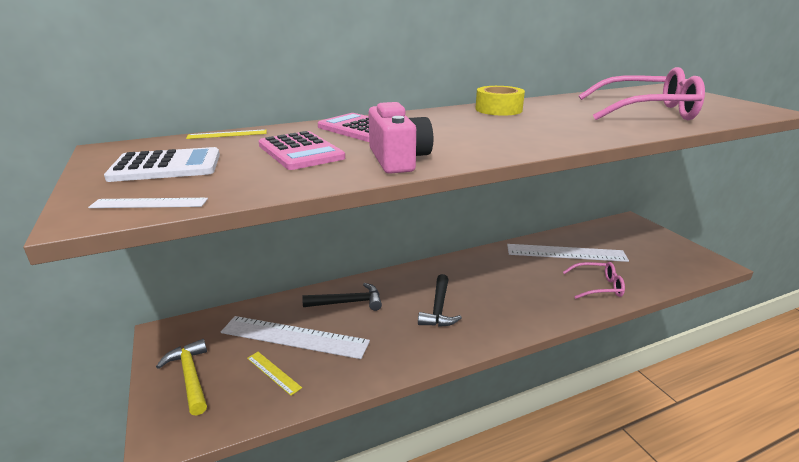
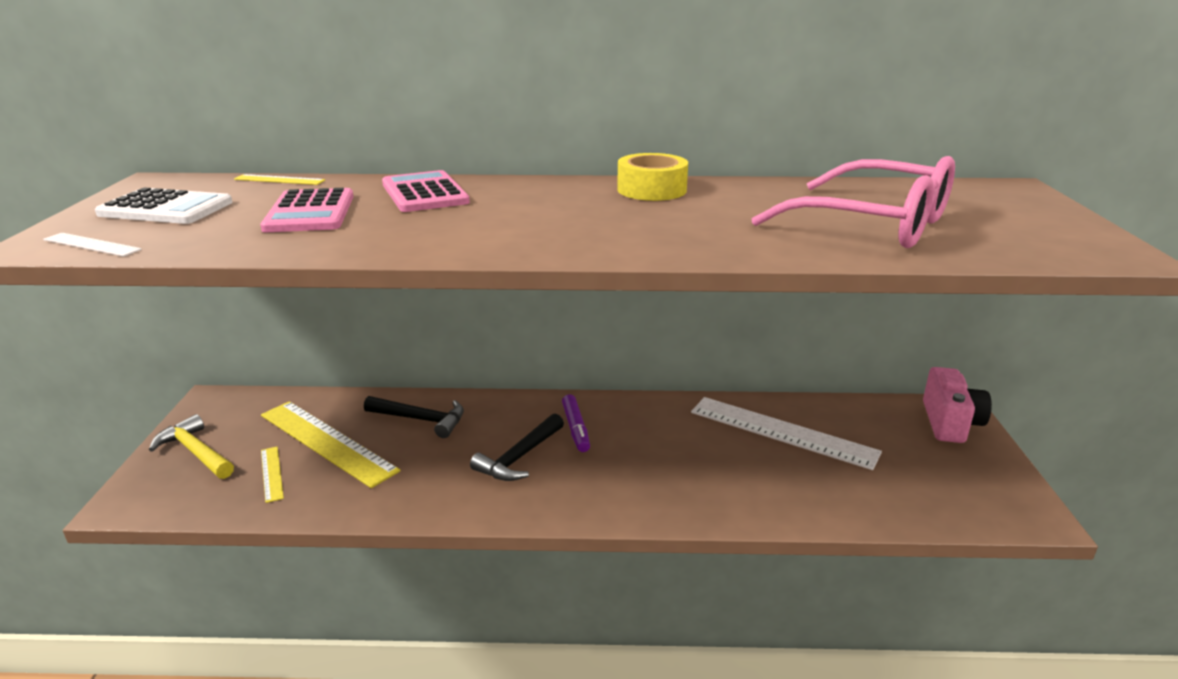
camera: 25 degrees right, 0 degrees up
yellow hammer [156,339,207,415] -> yellow hammer turned 45 degrees counterclockwise [149,414,234,479]
white ruler [221,316,370,359] -> yellow ruler [261,401,400,488]
pink camera [368,102,433,174] -> pink camera moved to [923,367,992,443]
pink glasses [563,262,625,299] -> none
none -> purple marker [562,394,590,452]

